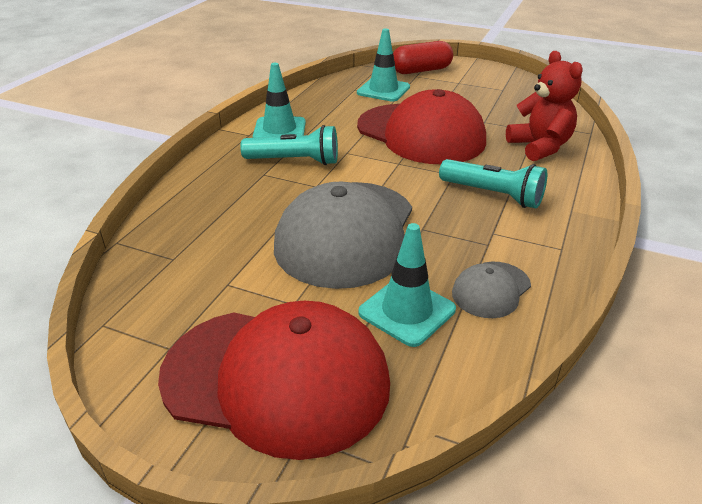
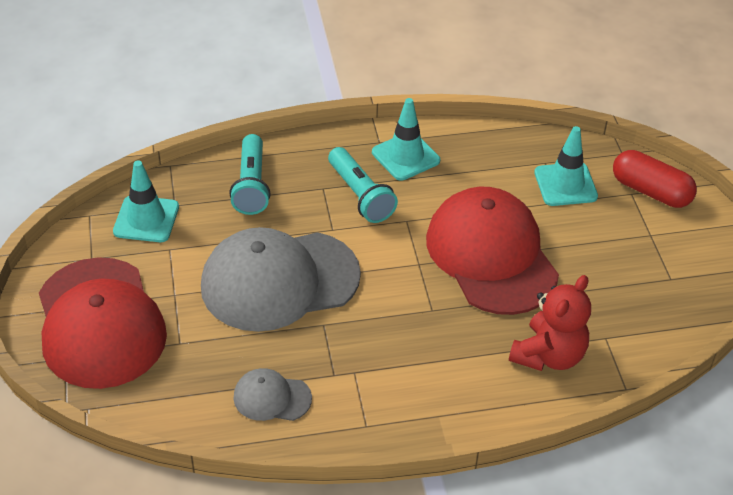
camera: 55 degrees right, 10 degrees up
red cap [357,89,486,164] -> red cap turned 150 degrees clockwise [426,187,559,315]
turquoise traffic cone [358,223,456,347] -> turquoise traffic cone moved to [113,160,179,242]
turquoise flashlight [439,159,547,208] -> turquoise flashlight moved to [229,134,271,215]

